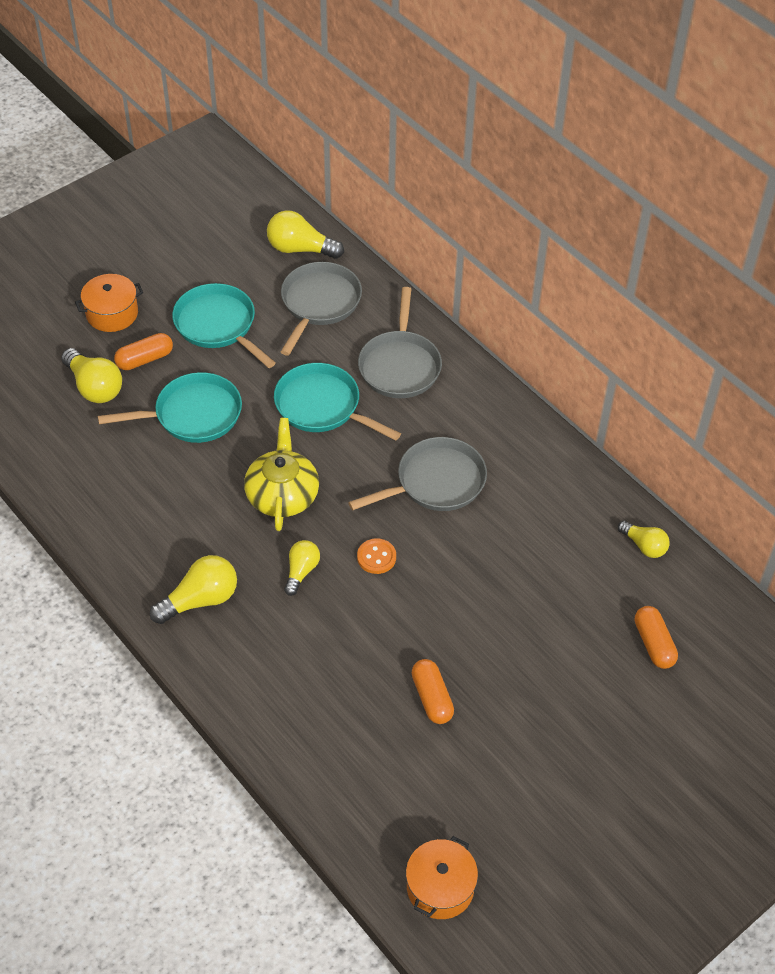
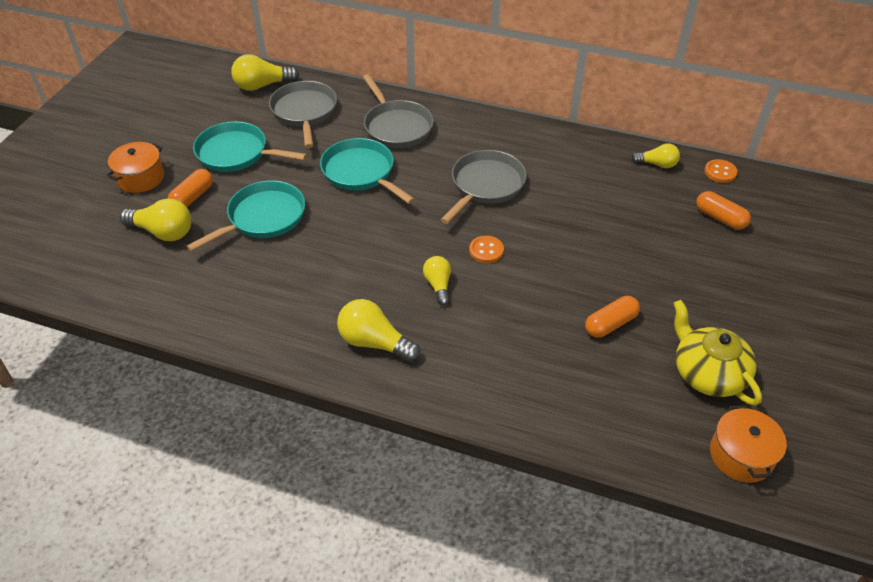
camera: 30 degrees left, 5 degrees down
yellow light bulb [150,555,237,624] -> yellow light bulb turned 90 degrees counterclockwise [337,299,420,362]
yellow teapot [244,418,319,531] -> yellow teapot moved to [673,300,762,406]
turquoise pan [274,363,401,441] -> turquoise pan turned 45 degrees clockwise [320,138,415,204]
orange capsule [412,659,454,724] -> orange capsule turned 75 degrees counterclockwise [585,296,640,338]
none -> orange button [705,159,738,183]

